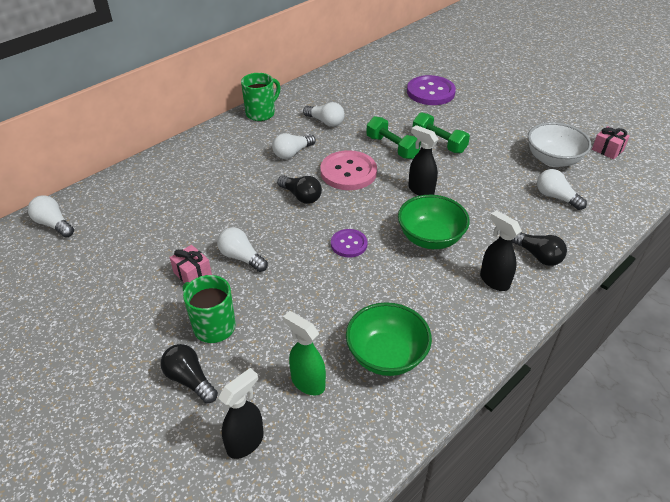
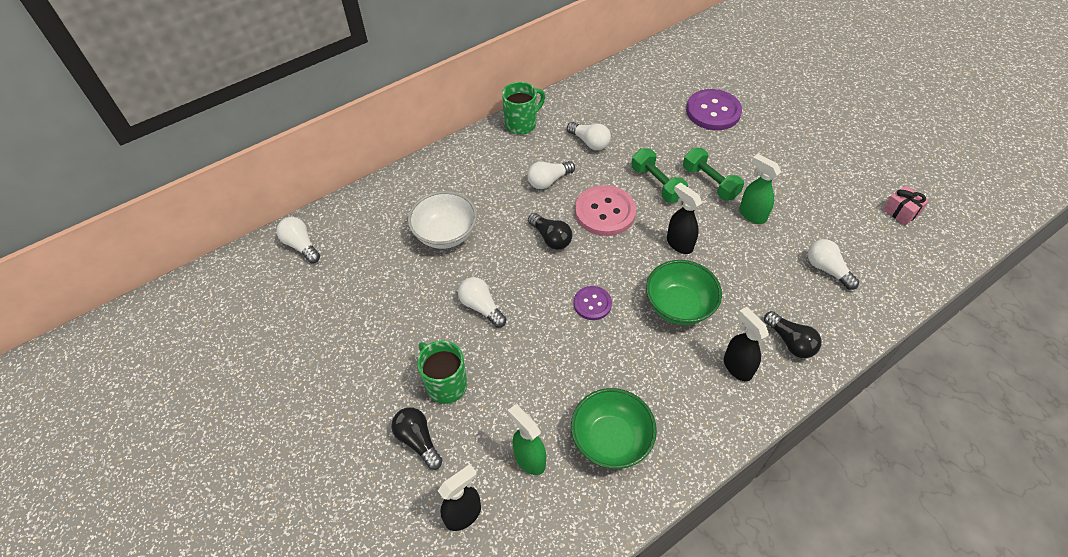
camera: 10 degrees right, 10 degrees up
pink gift [170,245,212,283] -> none
white bowl [528,122,591,167] -> white bowl moved to [408,191,477,249]
none -> green spray bottle [739,154,781,224]

